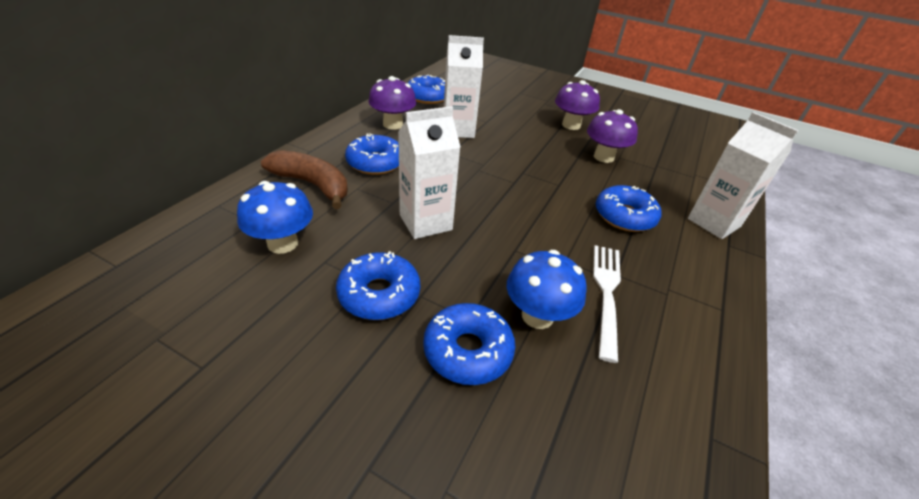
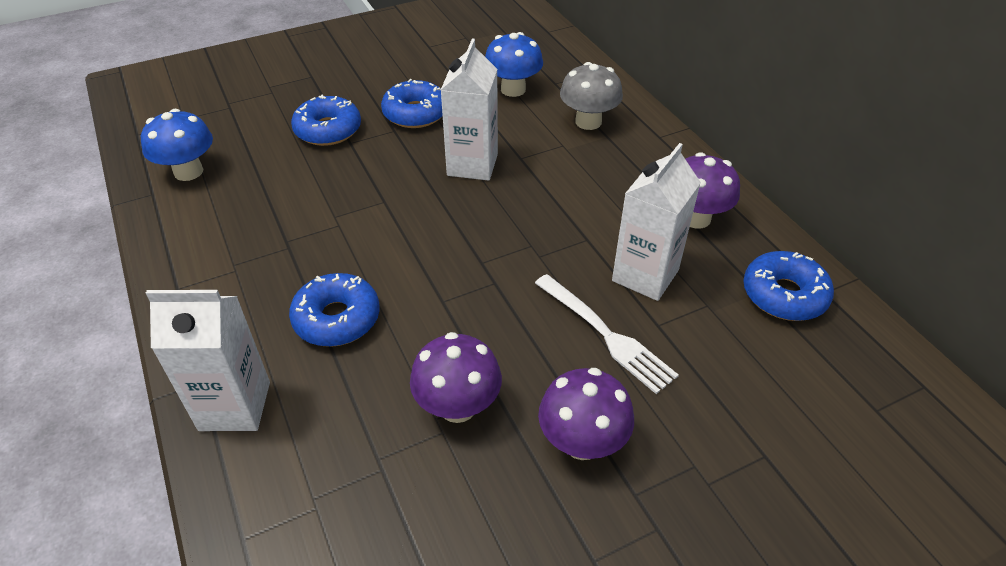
camera: 130 degrees right, 5 degrees up
brown banana [261,150,348,209] -> grey mushroom [560,62,623,130]
blue donut [345,133,399,175] -> none
blue mushroom [507,250,587,329] -> blue mushroom moved to [141,109,213,181]
white fork [593,245,621,363] -> white fork moved to [535,274,679,394]

